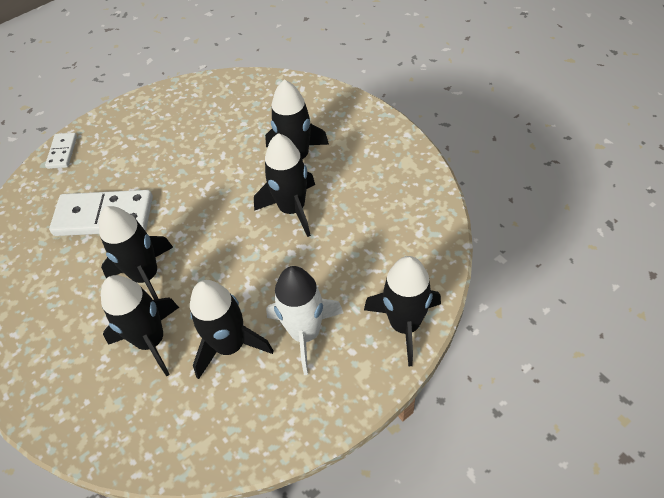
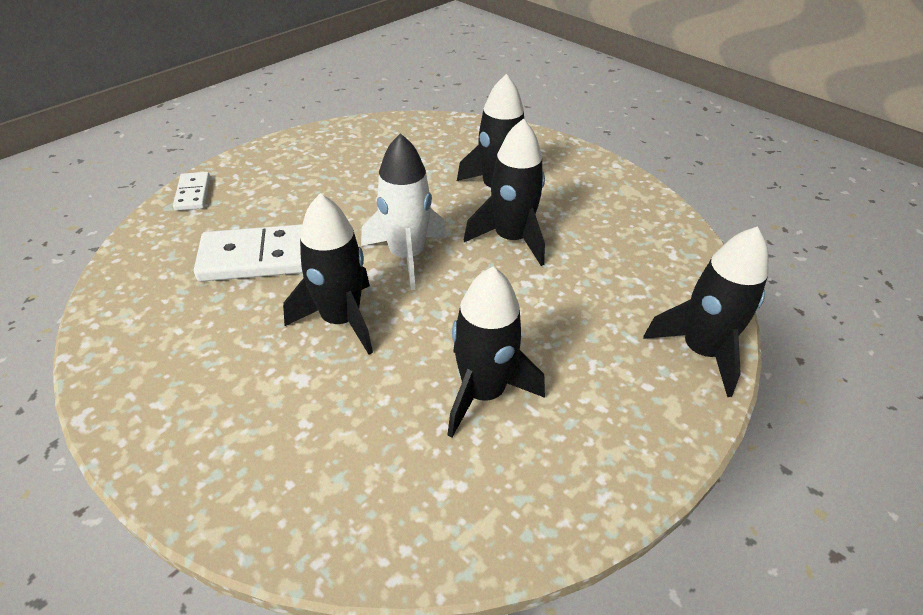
camera: 15 degrees left, 10 degrees down
black rocket [101,275,179,377] -> none
white rocket [266,266,344,375] -> white rocket moved to [361,133,447,290]

